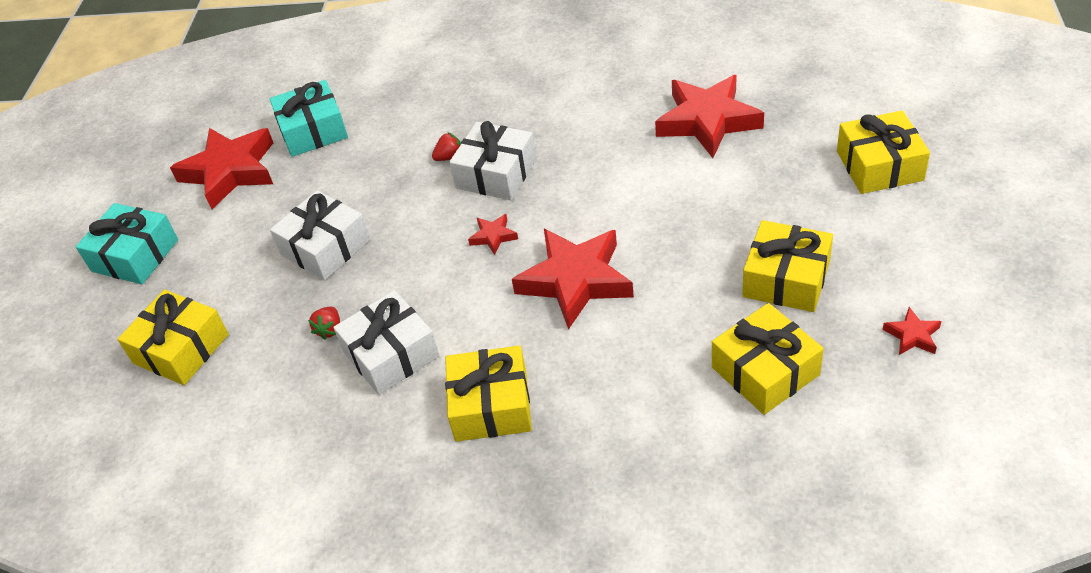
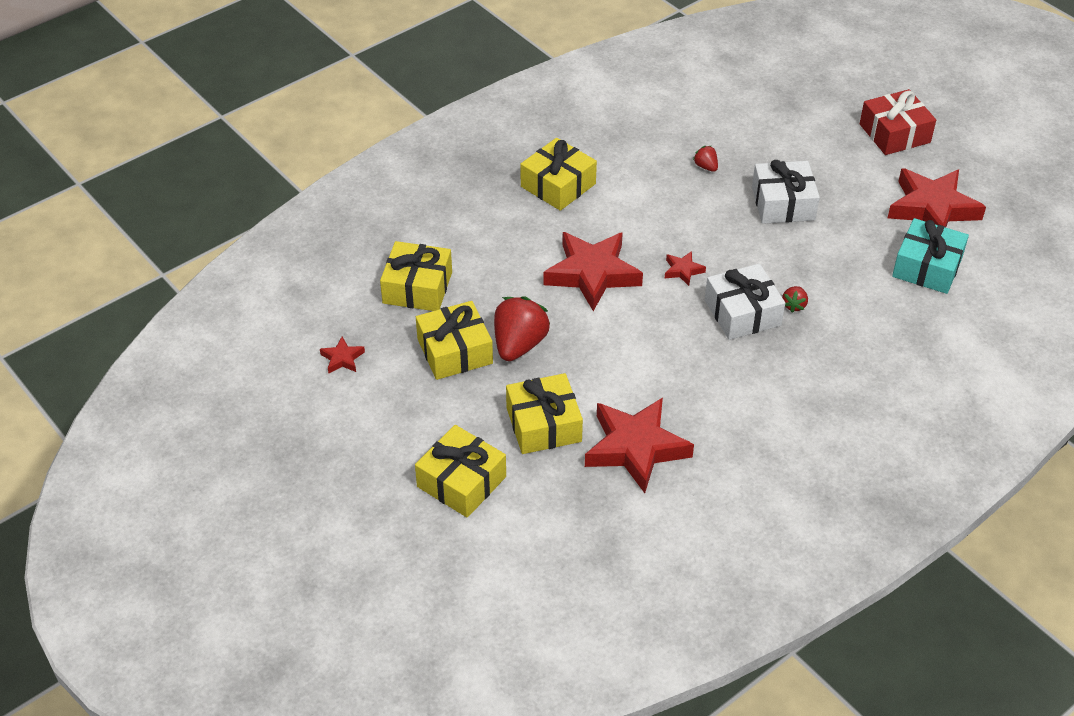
camera: 130 degrees right, 0 degrees up
turquoise gift [76,203,178,284] -> red gift [860,89,936,155]
yellow gift [117,290,229,385] -> yellow gift moved to [506,373,583,454]
white gift [333,290,440,395] -> none
none -> red strawberry [494,296,550,361]

